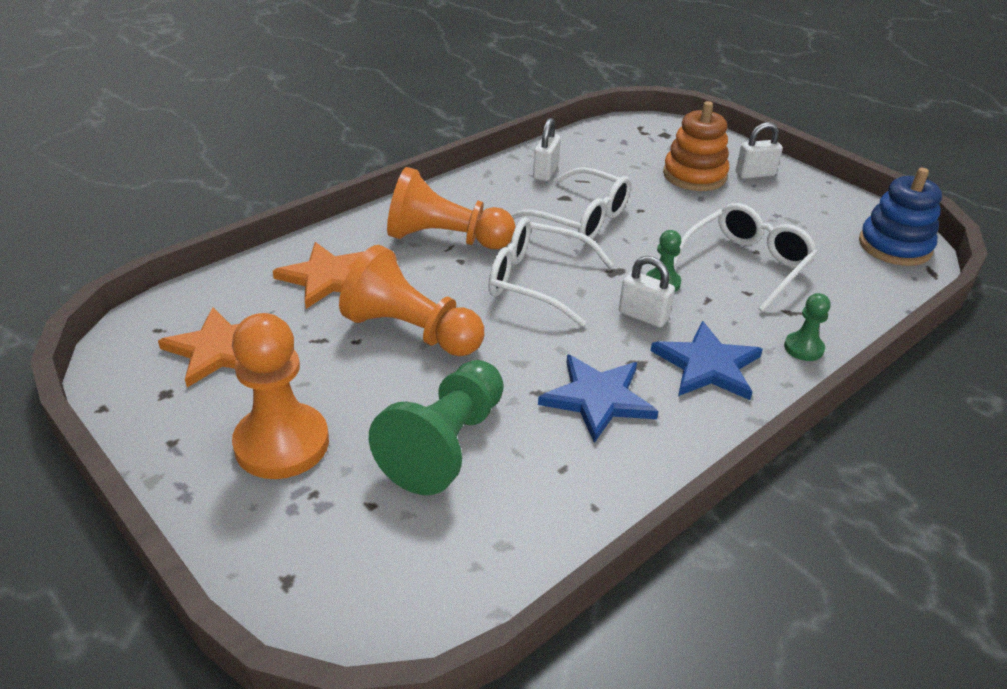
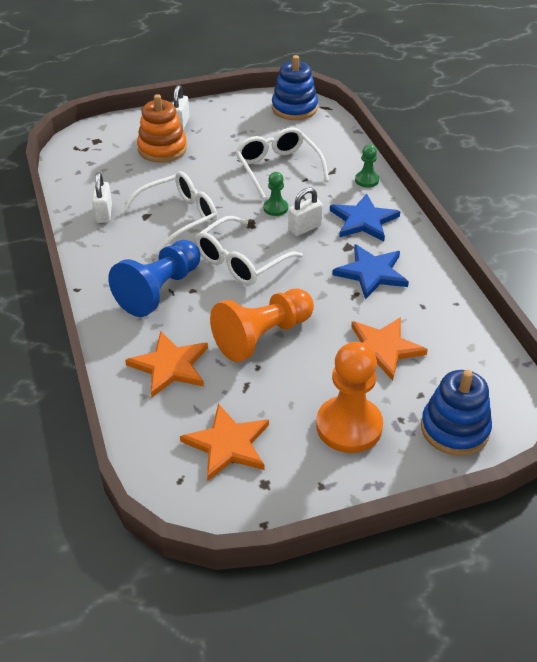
camera: 65 degrees left, 5 degrees up
green pawn [369,360,504,495] -> orange star [351,317,428,381]
orange pawn [387,167,516,249] -> blue pawn [108,240,200,317]
white padlock [533,118,561,181] -> white padlock turned 45 degrees clockwise [92,172,112,223]
none -> blue stacking toy [421,370,492,456]

